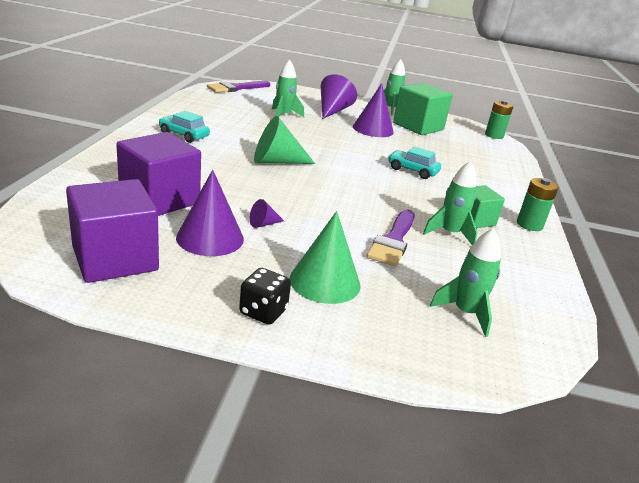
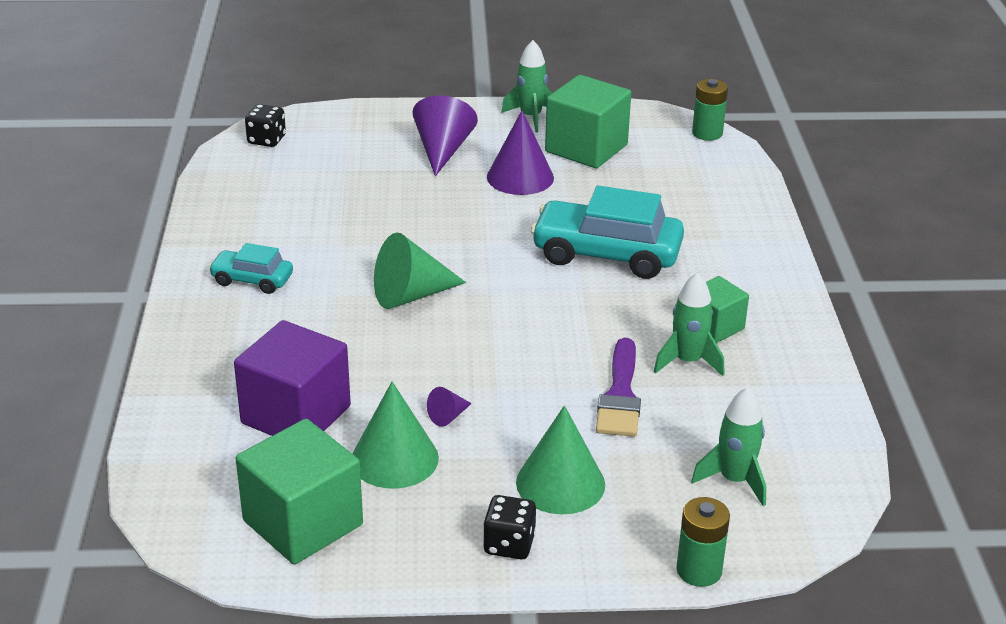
camera: 10 degrees left, 5 degrees up
purple cube [66,179,159,283] -> green cube [236,419,363,564]
purple cone [176,170,244,256] -> green cone [352,382,439,489]
purple brush [207,81,270,93] -> black dice [245,104,286,147]
green rocket [272,60,304,117] -> none
turquoise car [388,146,441,179] -> turquoise car [531,186,684,279], size x1.89
green battery [517,178,559,231] -> green battery moved to [676,497,730,587]

